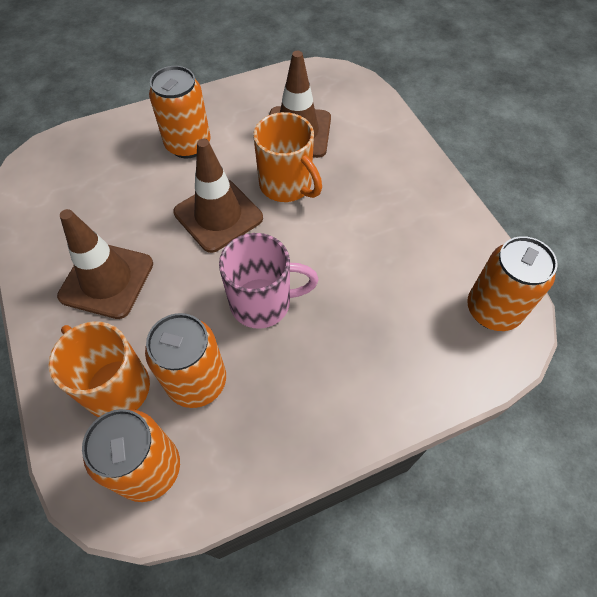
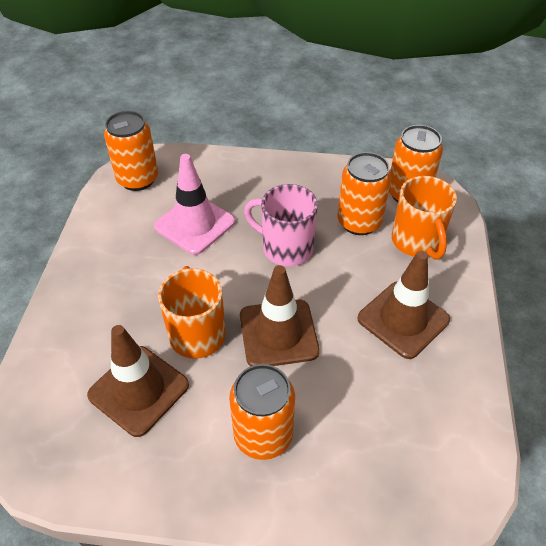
camera: 150 degrees left, 10 degrees down
none -> pink traffic cone [154,154,235,255]

